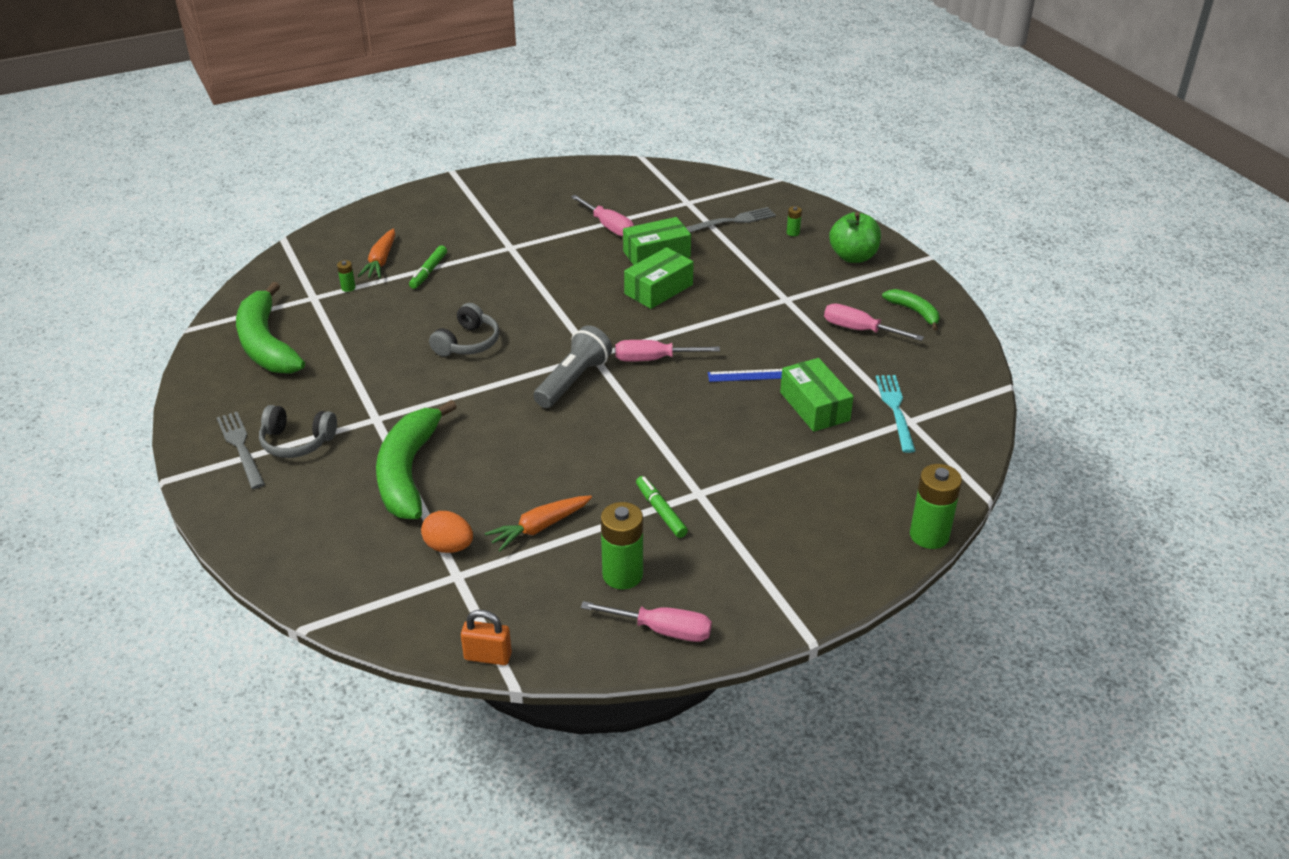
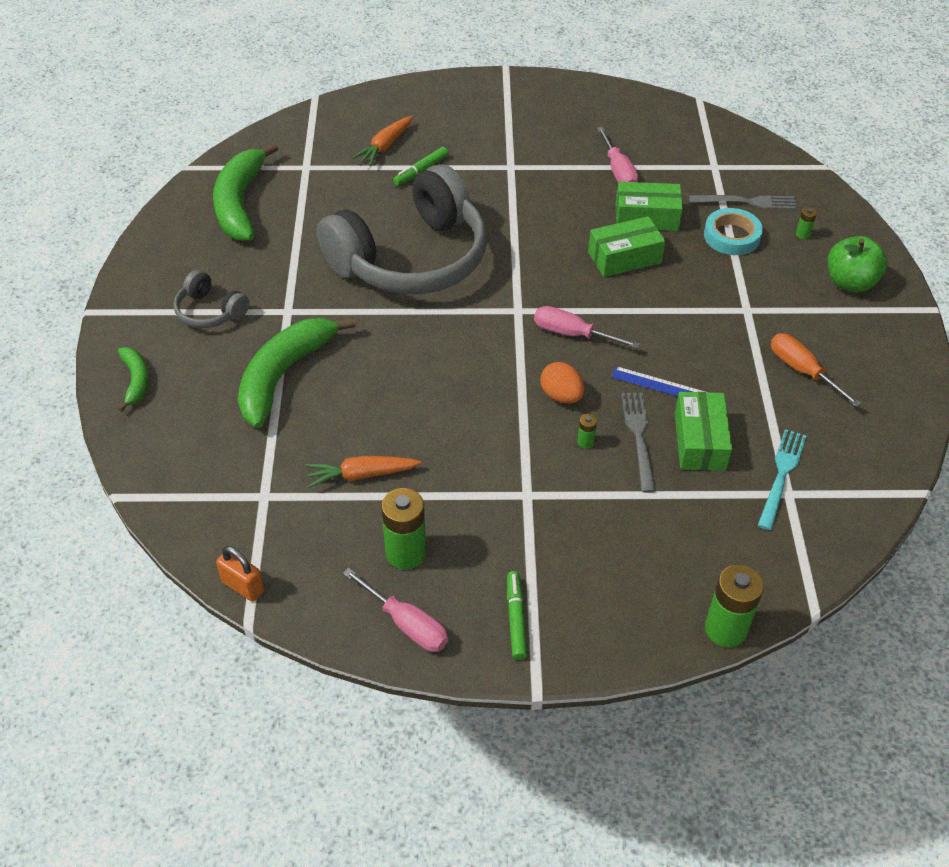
camera: 25 degrees right, 10 degrees up
grey fork [216,412,265,489] -> grey fork moved to [621,393,656,493]
green battery [337,260,356,292] -> green battery moved to [577,414,597,449]
orange egg [421,511,473,553] -> orange egg moved to [540,362,584,404]
grey headphones [429,303,499,357] -> grey headphones [317,164,487,294], size x2.36
grey flashlight [533,325,612,408] -> none
green marker [636,476,688,538] -> green marker moved to [507,571,527,660]
pink screwdriver [824,304,924,341] -> orange screwdriver [771,334,862,407]
green banana [882,289,939,330] -> green banana moved to [118,347,149,412]
none -> turquoise tape [704,208,763,255]

